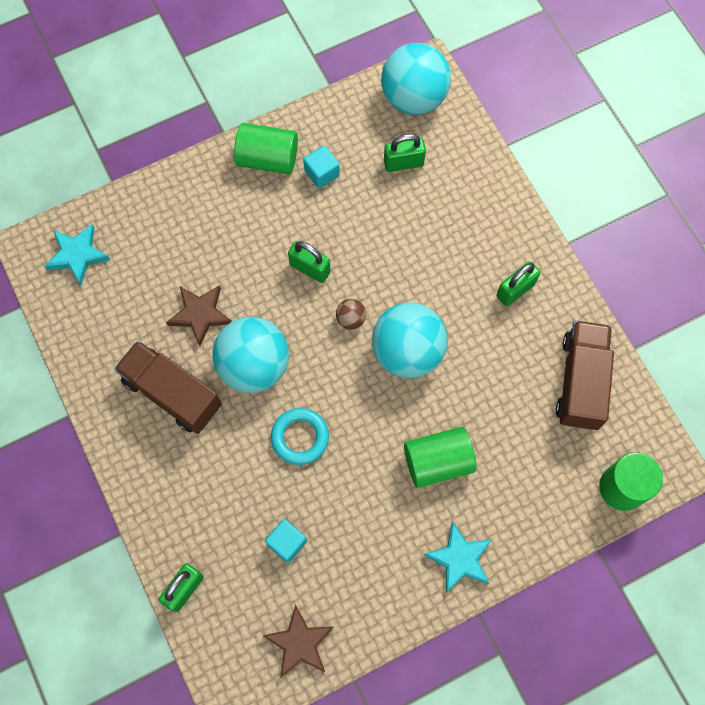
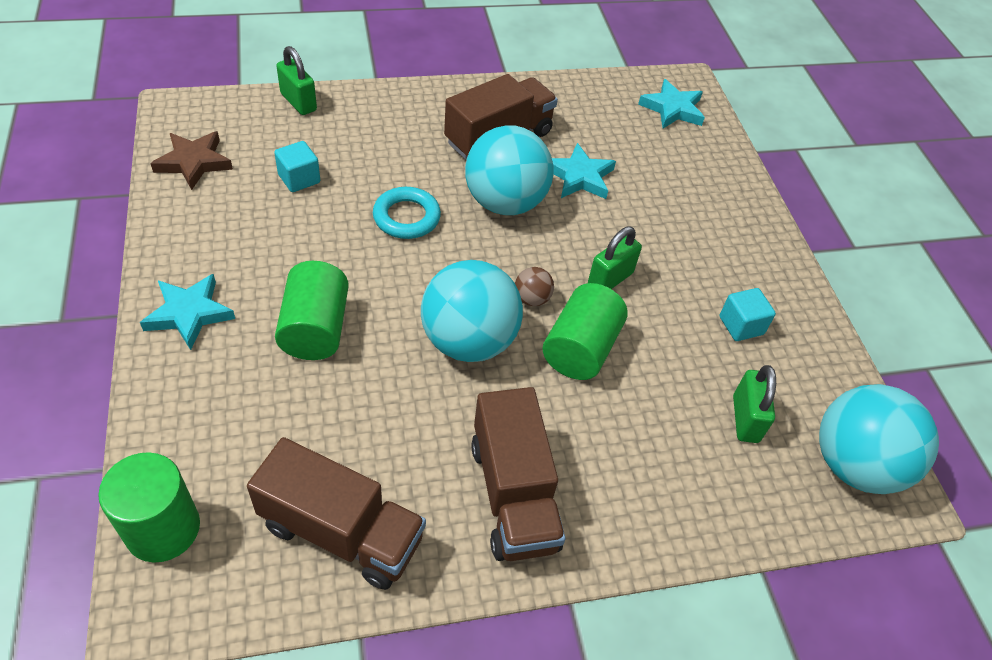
camera: 100 degrees right, 20 degrees down
brown star [166,285,232,346] -> turquoise star [552,143,616,199]
green cylinder [234,123,298,174] -> green cylinder moved to [543,283,628,380]
green padlock [497,261,540,306] -> brown truck [471,387,566,561]

